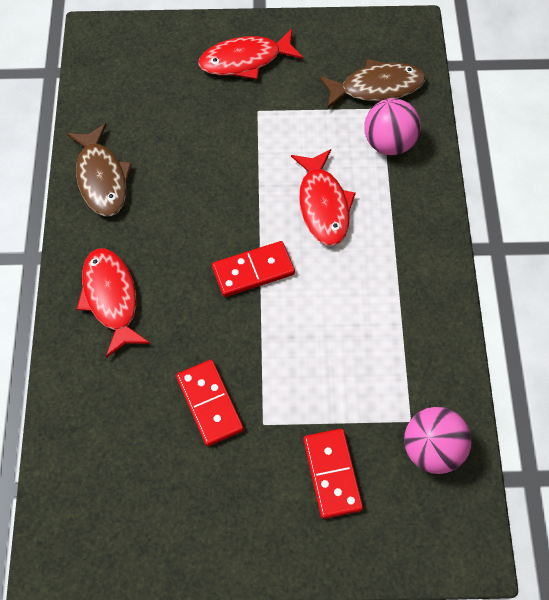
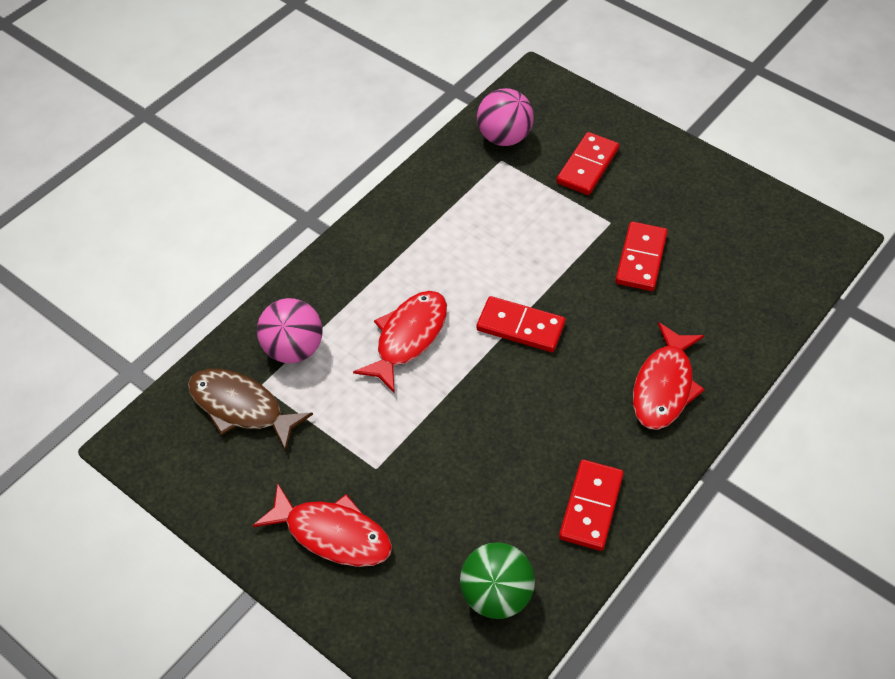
camera: 140 degrees left, 10 degrees down
brown fish [67,123,132,216] -> red domino [559,460,624,551]
none -> green ball [460,542,535,619]

